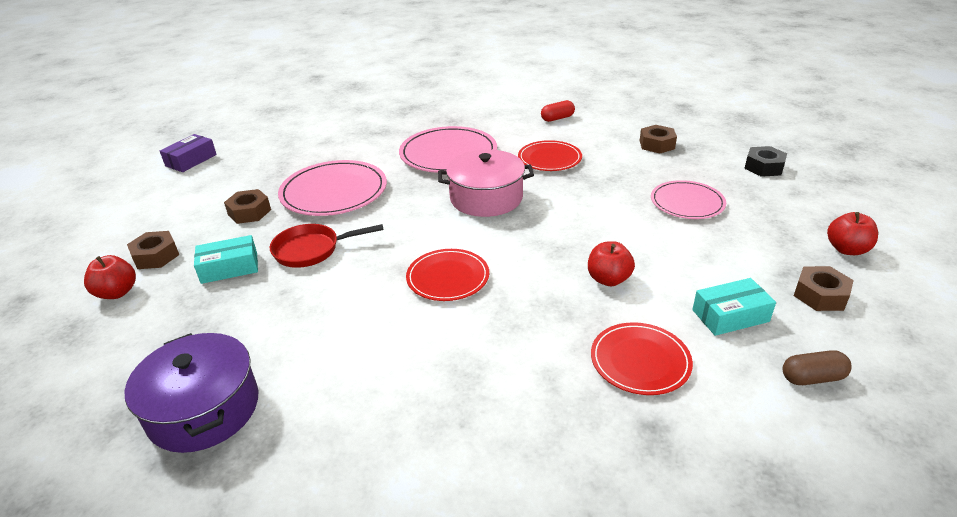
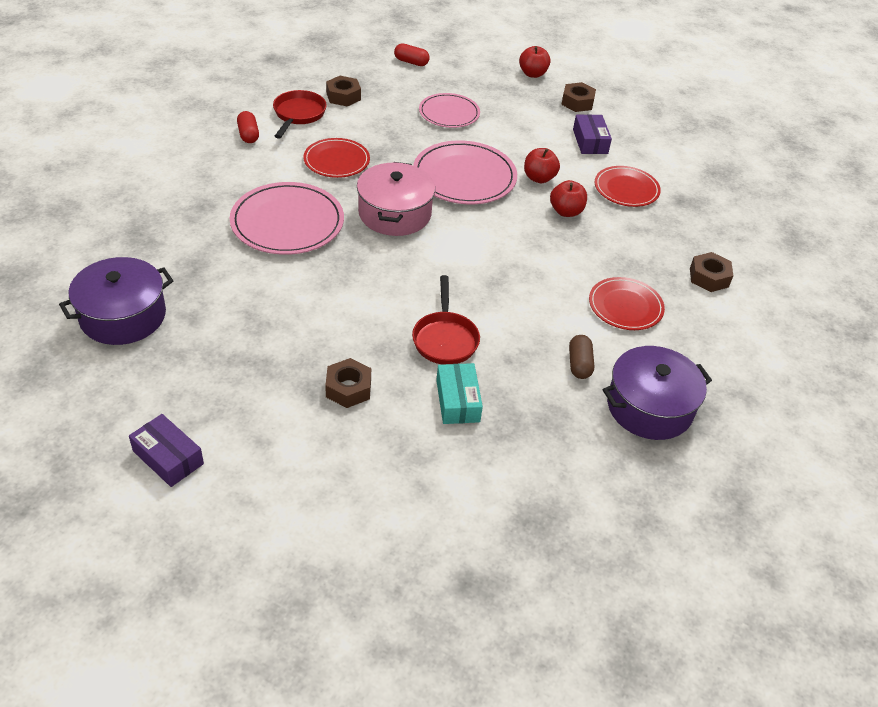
camera: 85 degrees left, 10 degrees up
red apple [84,255,136,299] -> red apple moved to [550,180,587,217]
brown nut [127,231,179,269] -> brown nut moved to [690,252,733,292]
pink plate [278,160,387,216] -> pink plate moved to [413,140,517,204]
red plate [406,249,489,301] -> red plate moved to [589,277,665,330]
turquoise box [692,278,776,336] -> purple box [573,114,612,154]
black nut [744,146,787,177] -> red capsule [394,43,430,66]
brown capsule [783,350,852,385] -> brown capsule moved to [569,335,594,379]
none -> purple pot [59,257,173,345]
none -> red pan [273,90,327,139]

